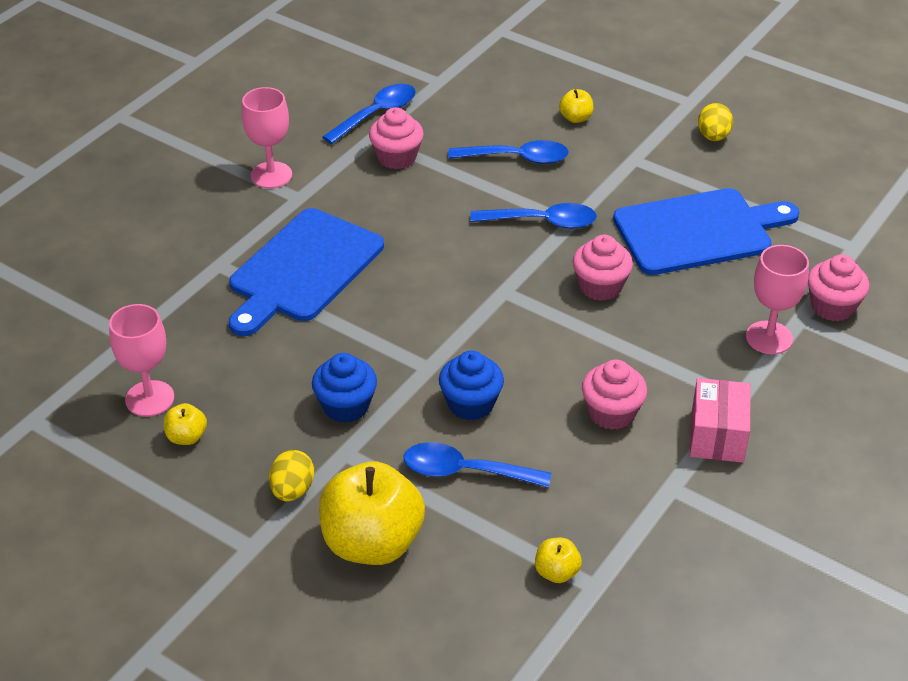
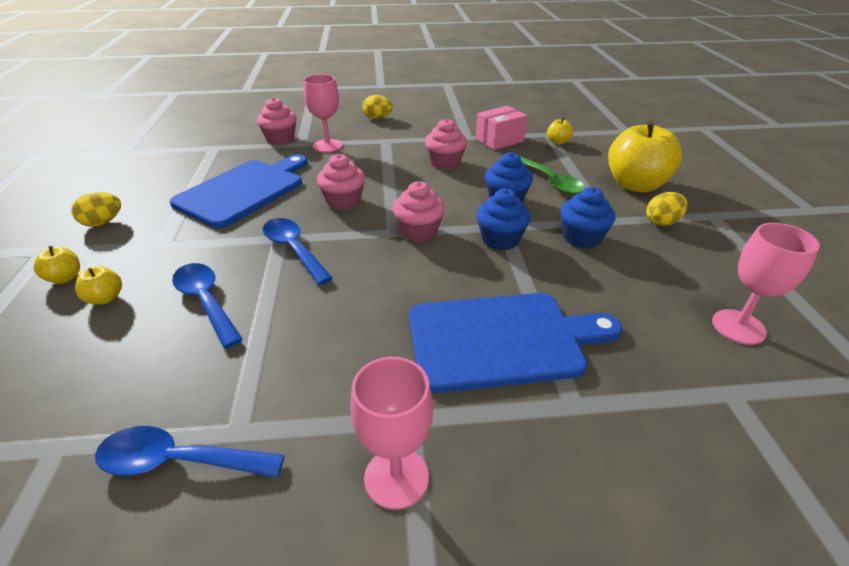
camera: 130 degrees left, 5 degrees down
yellow apple [163,403,207,445] -> yellow apple moved to [34,246,80,284]
pink cupcake [369,107,424,169] -> pink cupcake moved to [393,181,445,242]
blue spoon [404,442,551,488] -> green spoon [520,156,585,195]
blue cutting board [613,188,799,275] -> blue cutting board turned 90 degrees clockwise [170,155,308,228]
pink box [690,378,751,463] -> pink box moved to [476,106,527,150]
none -> yellow egg [362,95,393,119]
none -> blue cupcake [476,189,531,250]

